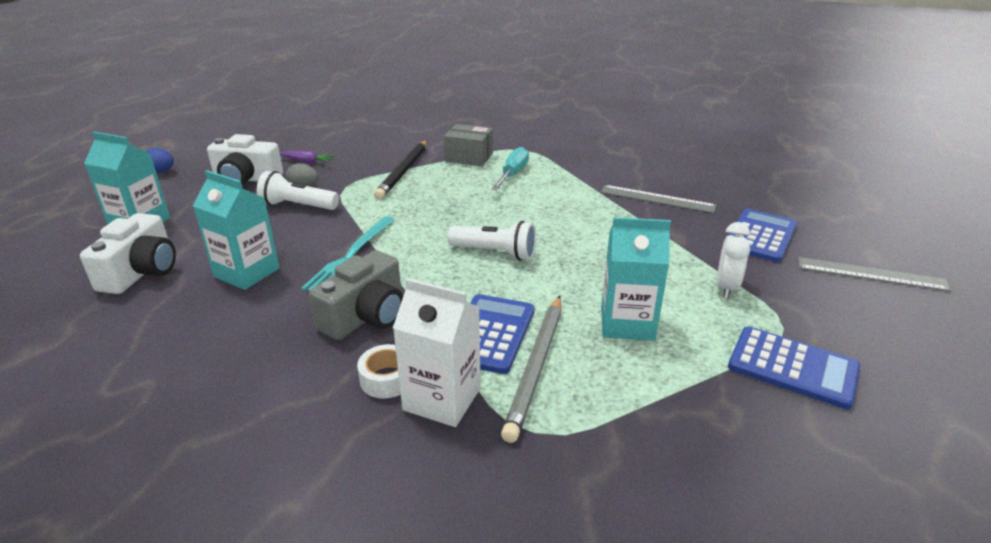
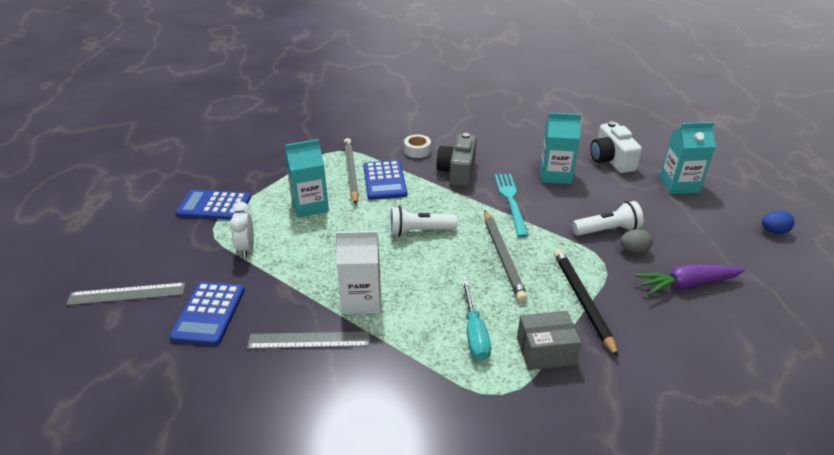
camera: 155 degrees right, 5 degrees up
white camera [207,134,283,185] -> none
purple carrot [280,151,336,164] -> purple carrot [635,264,745,295], size x1.75
white carton [393,278,481,427] -> white carton moved to [336,231,381,314]
none -> grey pencil [484,211,528,302]

